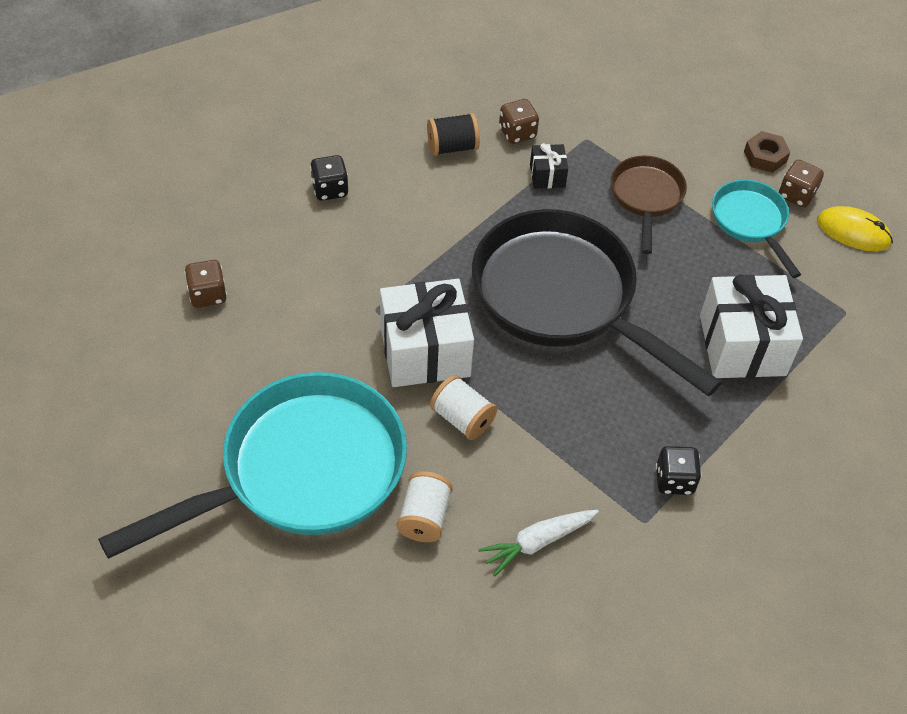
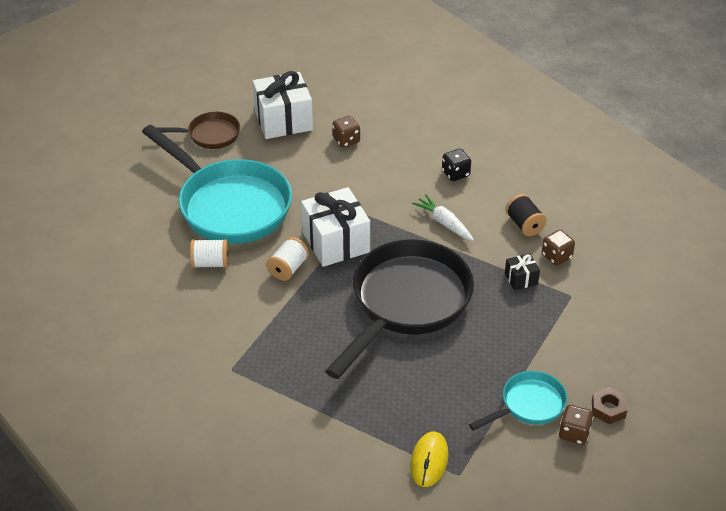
camera: 80 degrees right, 10 degrees down
white carrot [478,510,599,577] -> white carrot moved to [412,194,474,241]
brown pan [611,155,687,254] -> brown pan moved to [155,112,240,149]
black dice [656,446,702,495] -> none
white gift [700,274,803,378] -> white gift moved to [253,71,313,139]
yellow mouse [817,206,893,251] -> yellow mouse moved to [410,432,449,487]

